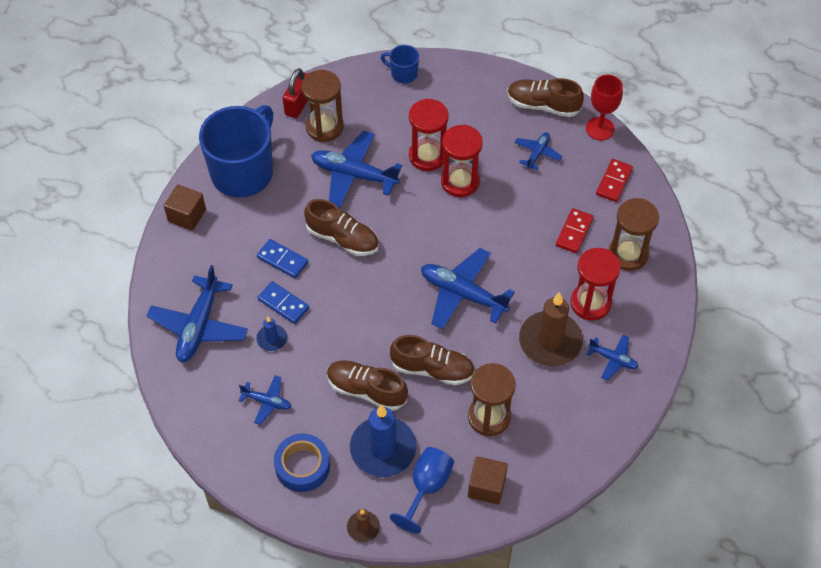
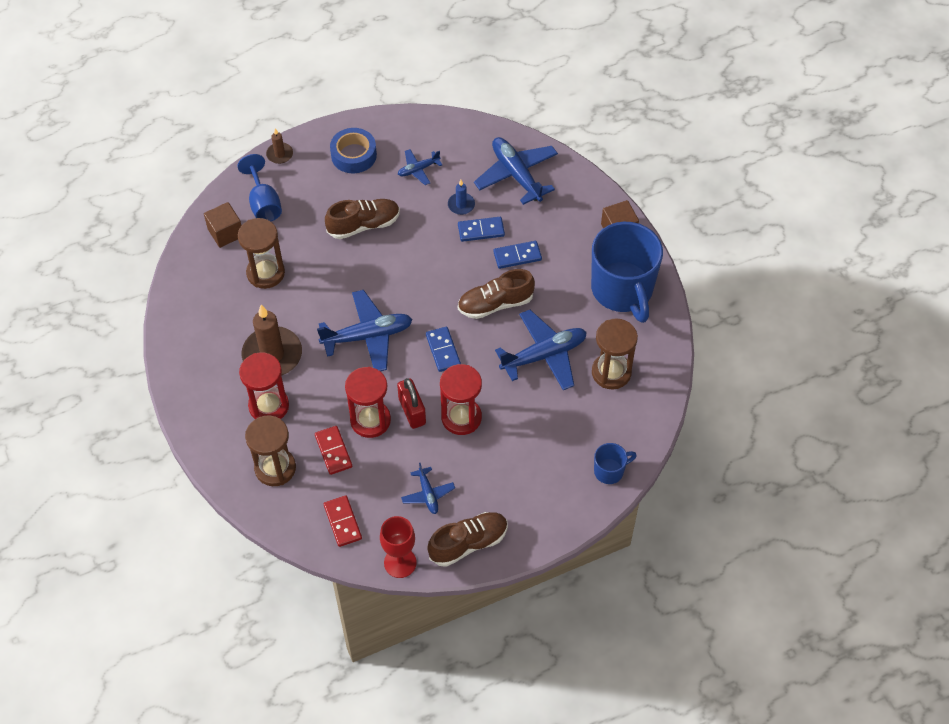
camera: 135 degrees right, 0 degrees up
red padlock [283,68,308,118] -> red padlock moved to [397,378,426,429]
blue candle [350,405,417,477] -> none
brown shoe [390,335,475,385] -> none
red hourglass [409,99,449,171] -> red hourglass moved to [345,367,391,438]
blue plane [587,335,638,380] -> none
none -> blue domino [426,327,461,372]

